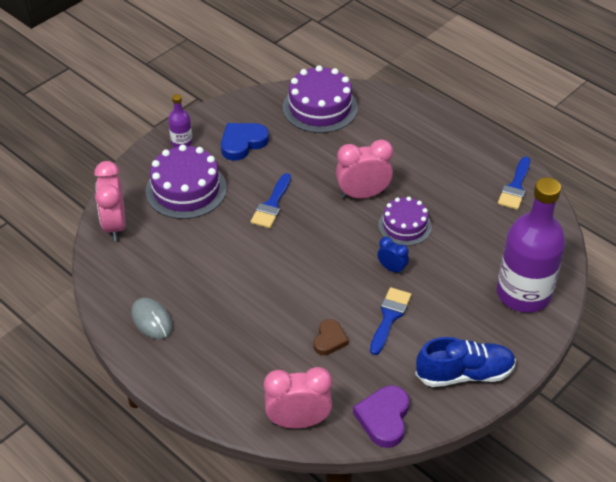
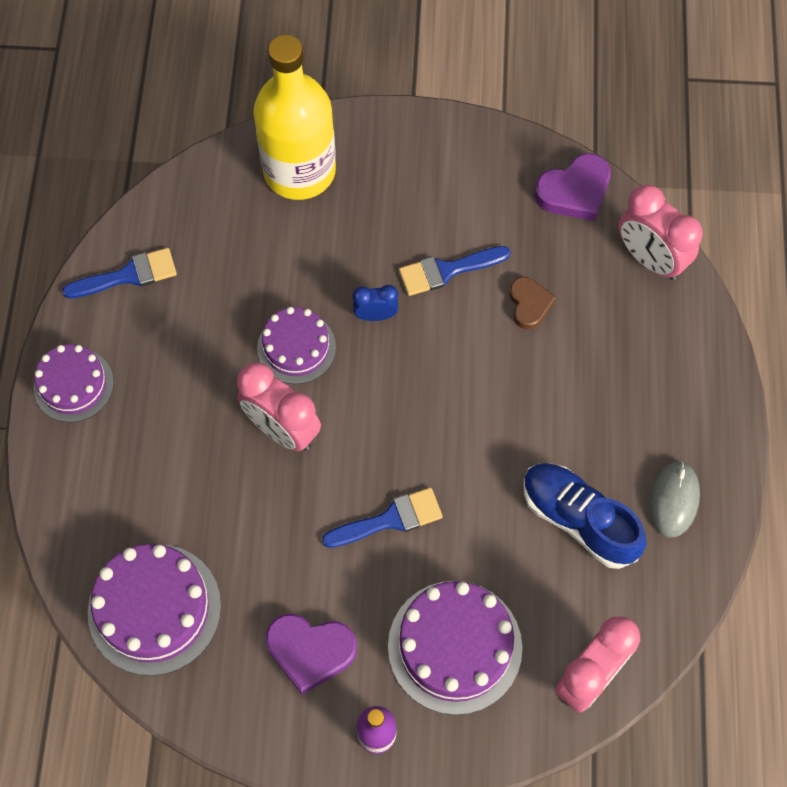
camera: 130 degrees left, 20 degrees up
blue heart [221,123,269,161] -> purple heart [266,614,357,695]
brown heart [313,319,349,355] -> brown heart turned 105 degrees clockwise [509,277,556,330]
blue clock [378,237,409,275] -> blue clock turned 90 degrees clockwise [353,285,398,321]
blue shoe [415,337,516,387] -> blue shoe moved to [524,463,646,569]
purple bottle [497,177,566,313] -> yellow bottle [253,35,336,200]
none -> purple cake [34,344,114,422]

